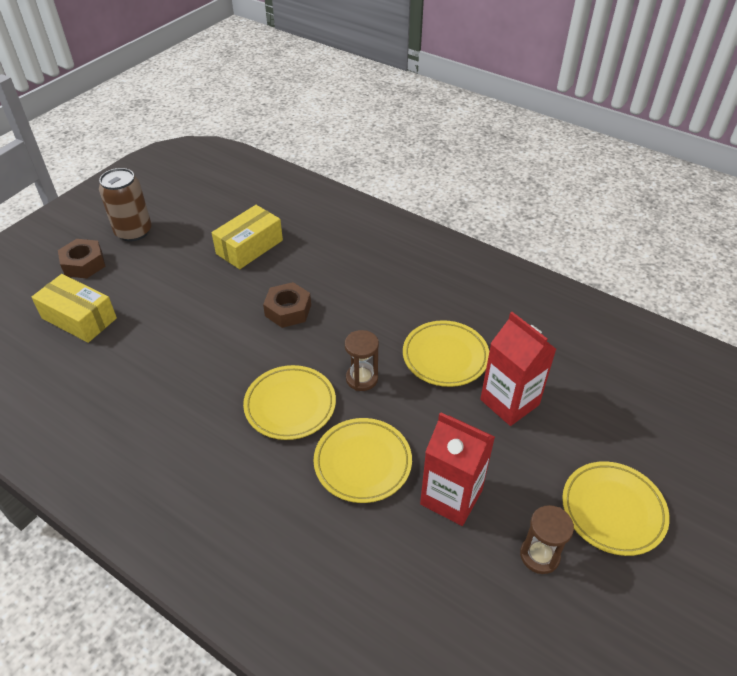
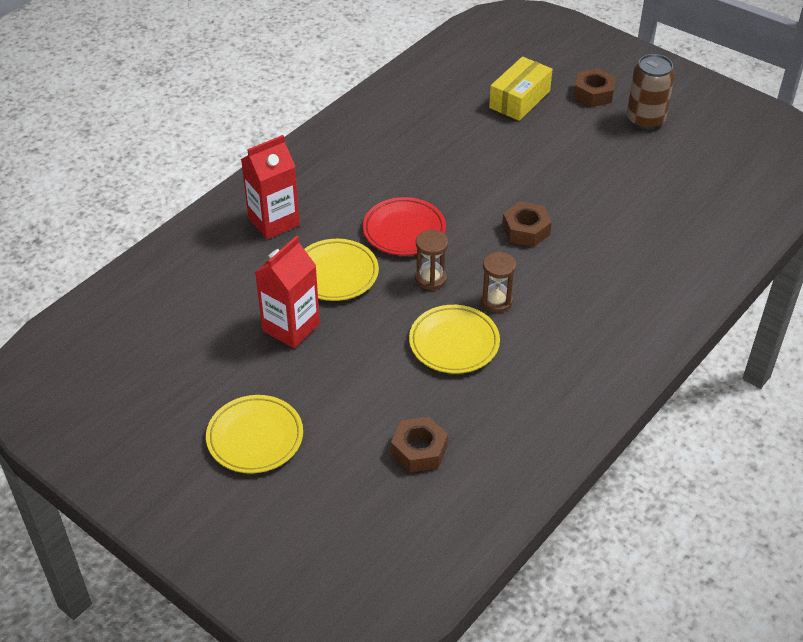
camera: 95 degrees right, 0 degrees up
yellow box [212,205,283,269] -> none
yellow plate [243,365,336,440] -> red plate [363,197,446,256]
red carton [480,312,556,426] -> red carton moved to [241,135,300,239]
brown hourglass [520,505,574,574] -> brown hourglass moved to [481,251,516,313]
none -> brown nut [391,417,448,473]

